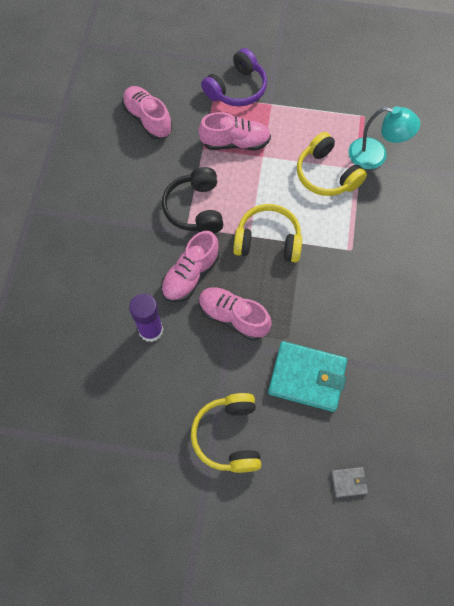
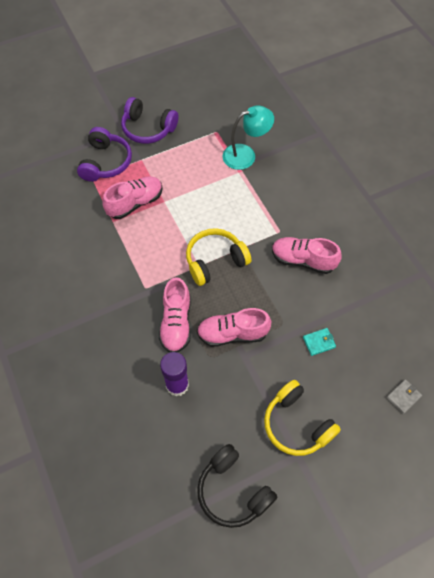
camera: 35 degrees left, 5 degrees down
pink shoe [122,86,172,139] -> pink shoe moved to [272,237,342,274]
black headphones [162,167,224,234] -> black headphones moved to [197,444,277,528]
turquoise wallet [268,341,347,412] -> turquoise wallet [303,328,336,356], size x0.44
yellow headphones [297,132,367,196] -> none
none -> purple headphones [121,97,179,144]

